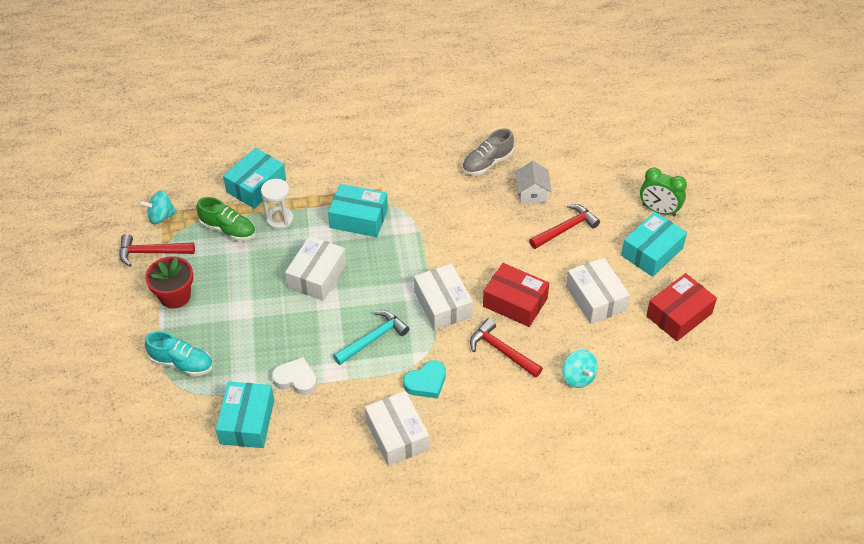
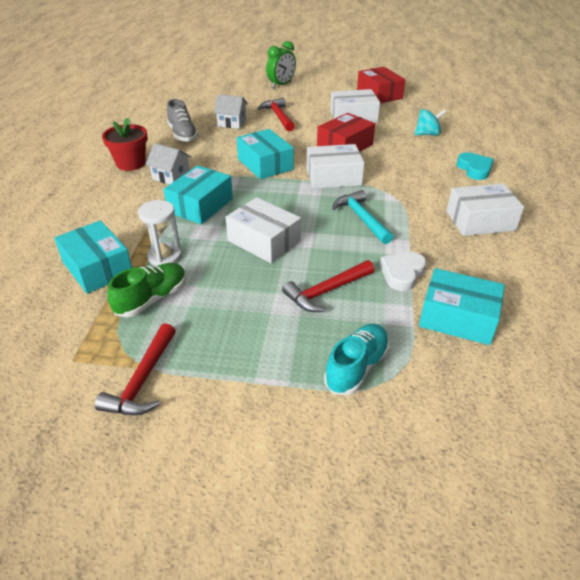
camera: 75 degrees left, 10 degrees down
turquoise spinning top [139,190,177,225] -> none
red flower pot [145,256,193,309] -> red flower pot moved to [102,118,148,171]
turquoise heart [403,360,446,398] -> turquoise heart moved to [457,152,494,180]
red hammer [470,318,543,378] -> red hammer moved to [282,260,374,312]
turquoise box [621,212,687,277] -> turquoise box moved to [237,129,294,179]
none -> white house [146,143,191,184]

